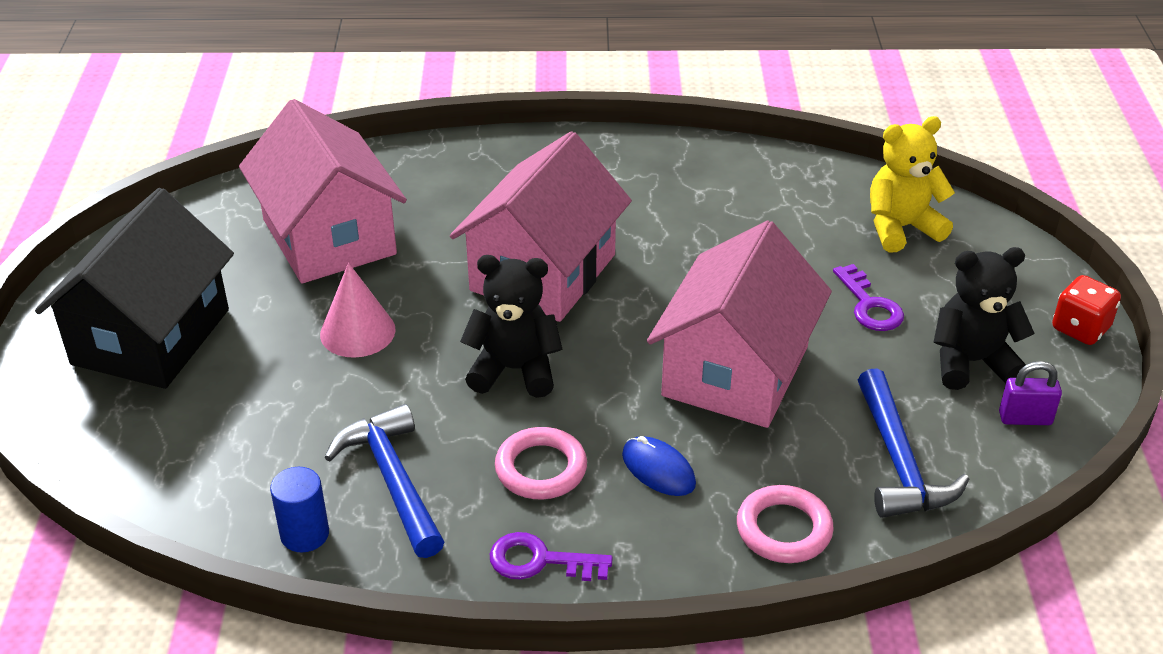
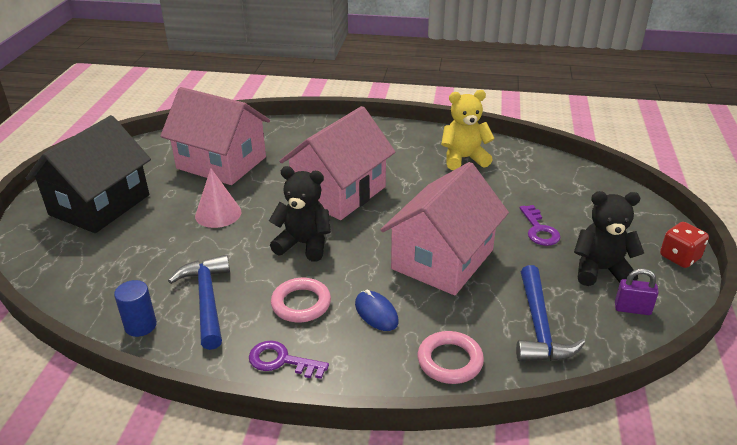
camera: 10 degrees right, 5 degrees down
pink house [239,99,407,283] -> pink house turned 45 degrees counterclockwise [160,87,270,185]
yellow teddy bear [870,116,955,252] -> yellow teddy bear moved to [441,90,495,170]

